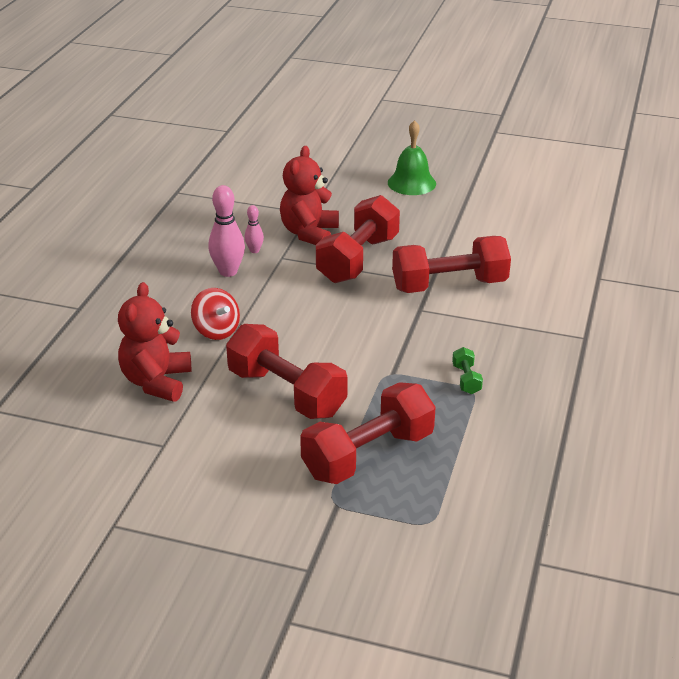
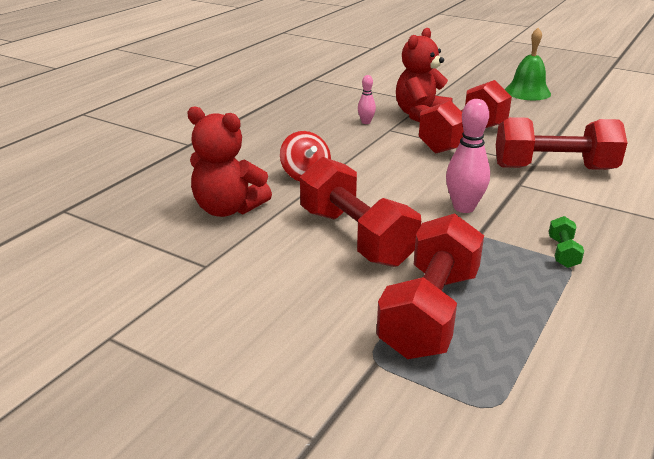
camera: 15 degrees right, 5 degrees down
red teddy bear [118,282,191,402] -> red teddy bear turned 90 degrees counterclockwise [187,106,272,217]
pink bowling pin [208,185,245,277] -> pink bowling pin moved to [446,99,490,213]
red dumbbell [300,382,436,484] -> red dumbbell turned 45 degrees counterclockwise [376,213,484,359]

